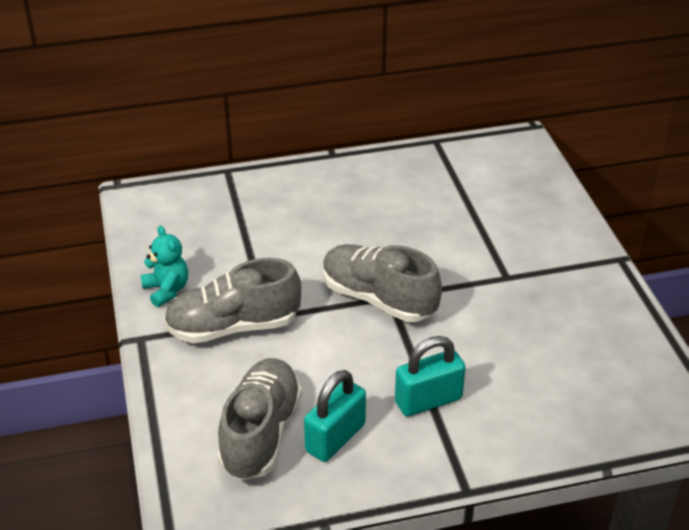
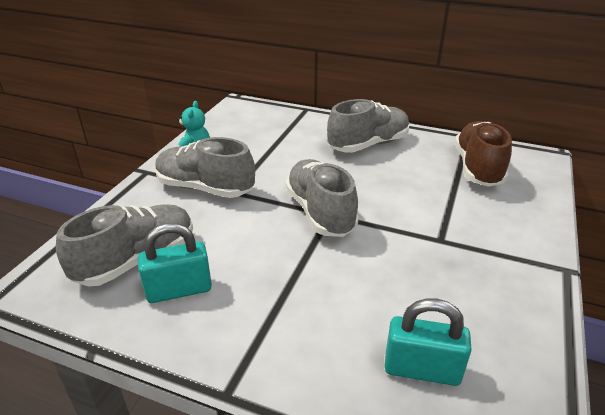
camera: 35 degrees right, 5 degrees down
turquoise padlock [395,336,466,417] -> turquoise padlock moved to [384,299,472,386]
none -> grey shoe [327,99,410,153]
none -> brown shoe [455,121,512,187]

